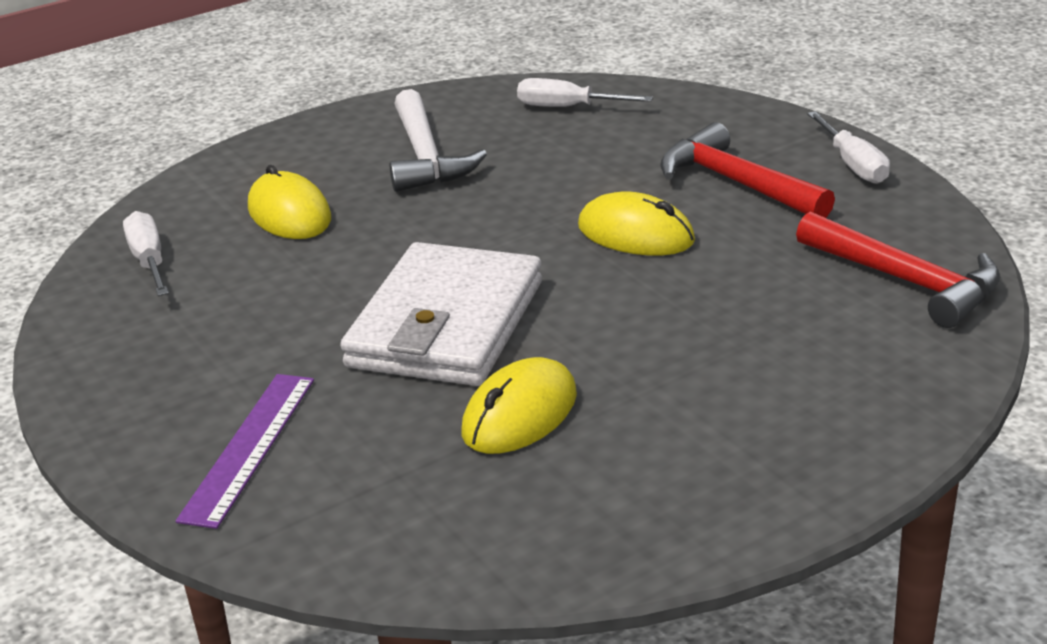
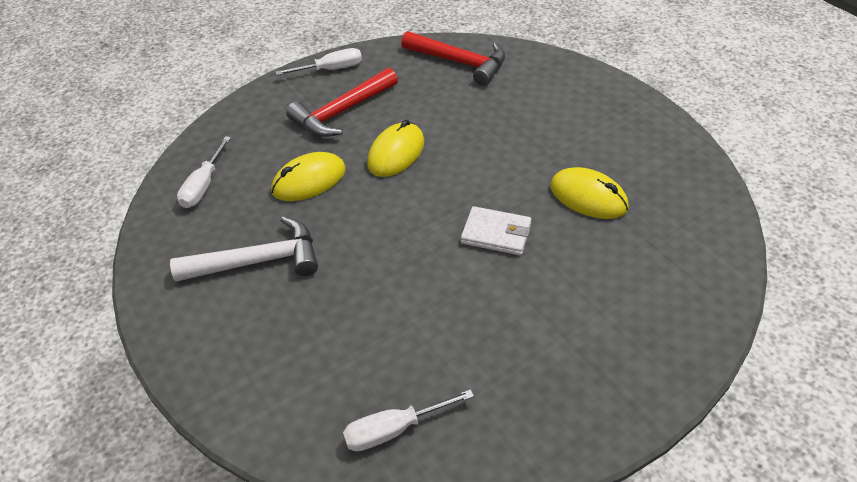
camera: 90 degrees left, 15 degrees up
purple ruler [176,374,314,529] -> none
yellow mouse [248,165,331,239] -> yellow mouse moved to [271,152,346,201]
white wallet [340,242,542,386] -> white wallet [461,206,532,255], size x0.50
red hammer [796,212,1001,328] -> red hammer turned 75 degrees clockwise [401,31,505,86]

